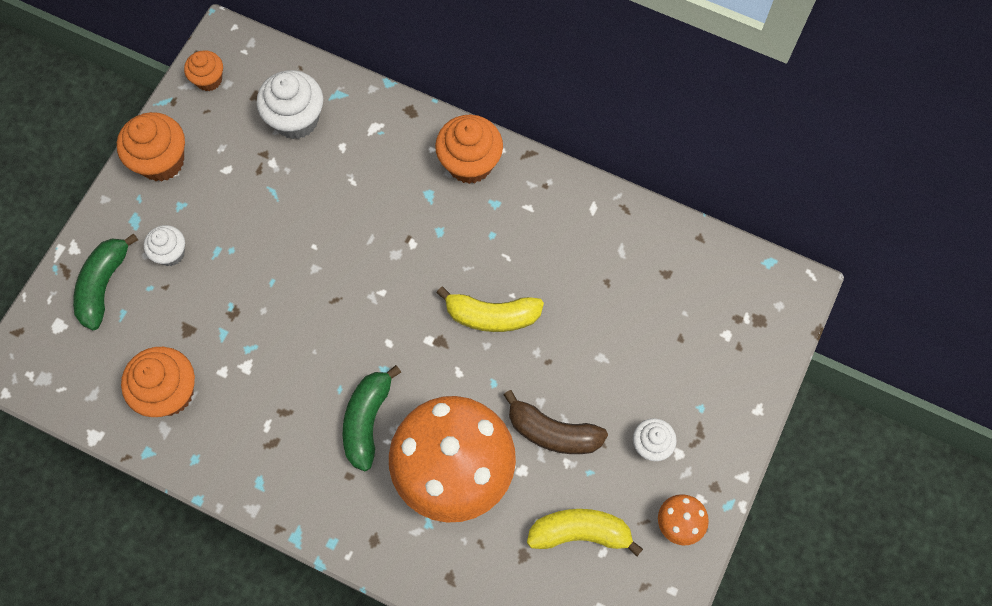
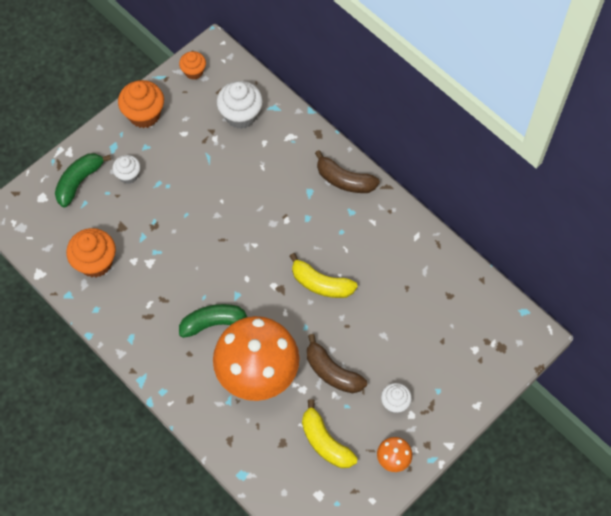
camera: 20 degrees right, 5 degrees down
green banana [343,365,401,471] -> green banana turned 45 degrees clockwise [179,304,247,338]
orange cupcake [435,115,503,184] -> brown banana [315,150,380,193]
yellow banana [527,509,643,556] -> yellow banana turned 150 degrees counterclockwise [302,399,357,468]

